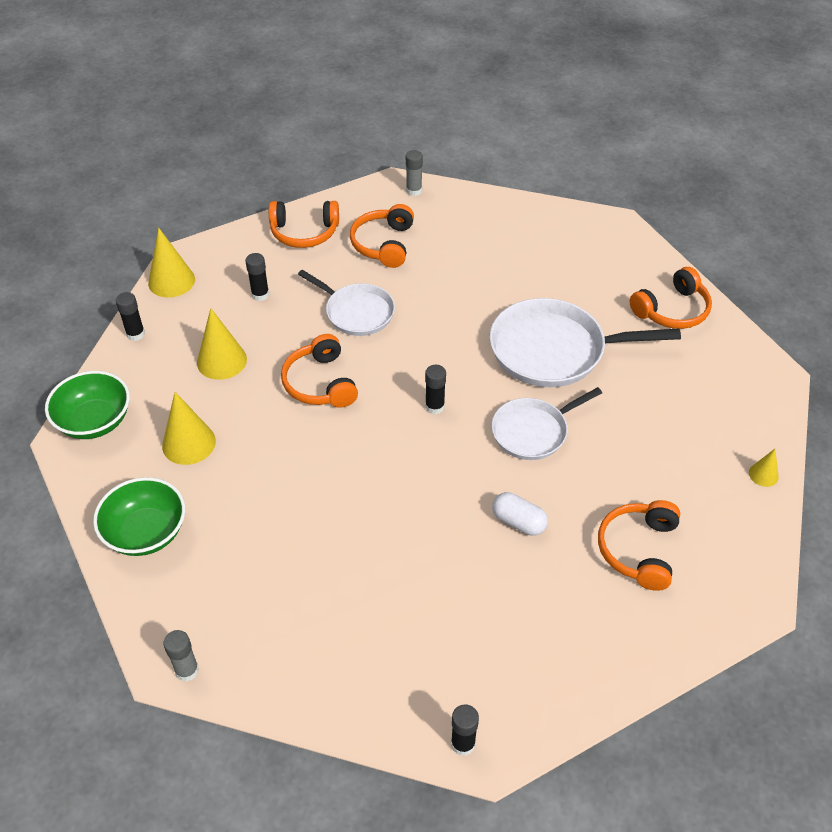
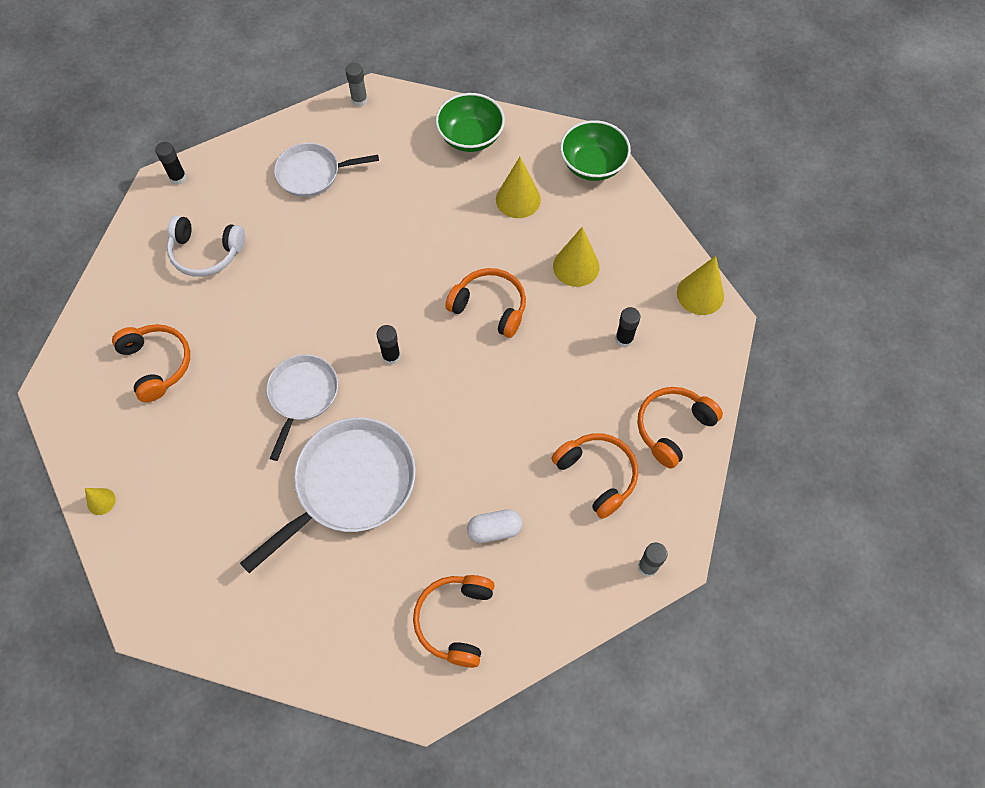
camera: 135 degrees right, 15 degrees up
black glue stick [116,292,145,341] -> none
white pan [298,270,395,336] -> white pan moved to [274,143,379,197]
white capsule [492,492,548,536] -> white capsule moved to [467,509,522,543]
orange headphones [630,267,712,329] -> orange headphones moved to [413,575,495,668]
none -> white headphones [167,216,245,277]

